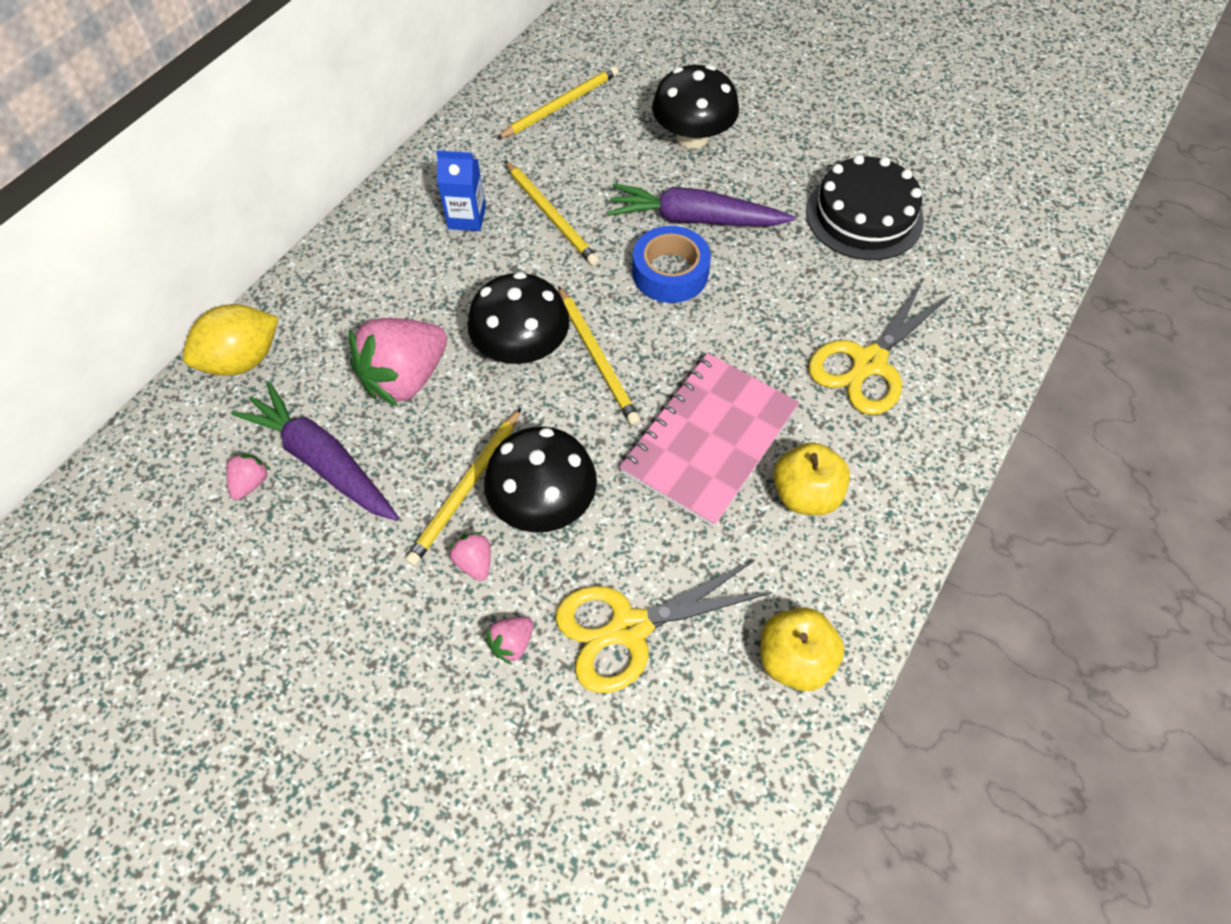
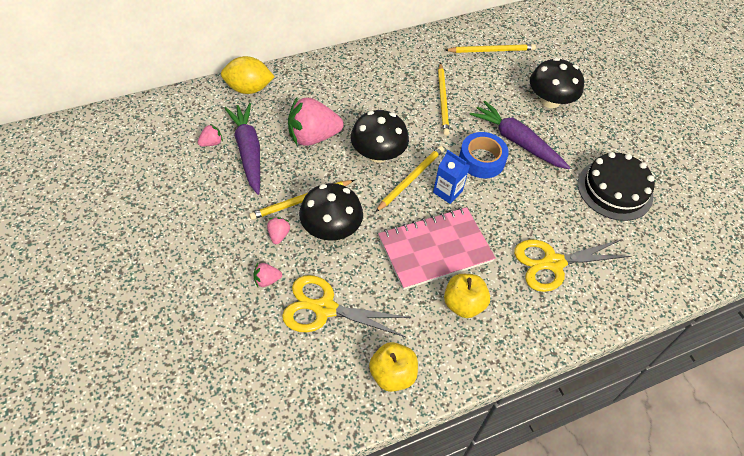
camera: 30 degrees right, 5 degrees down
blue carton [436,150,486,231] -> blue carton moved to [433,150,470,204]
yellow pencil [558,286,640,425] -> yellow pencil turned 150 degrees counterclockwise [375,146,444,212]

